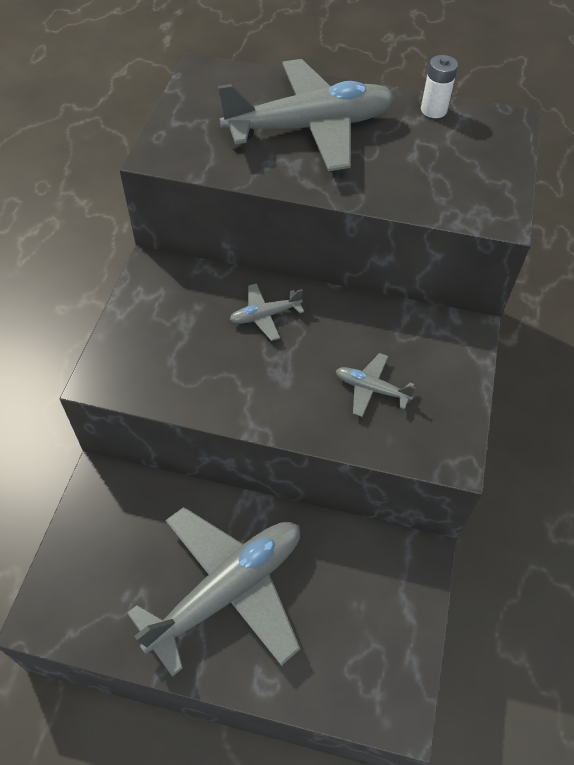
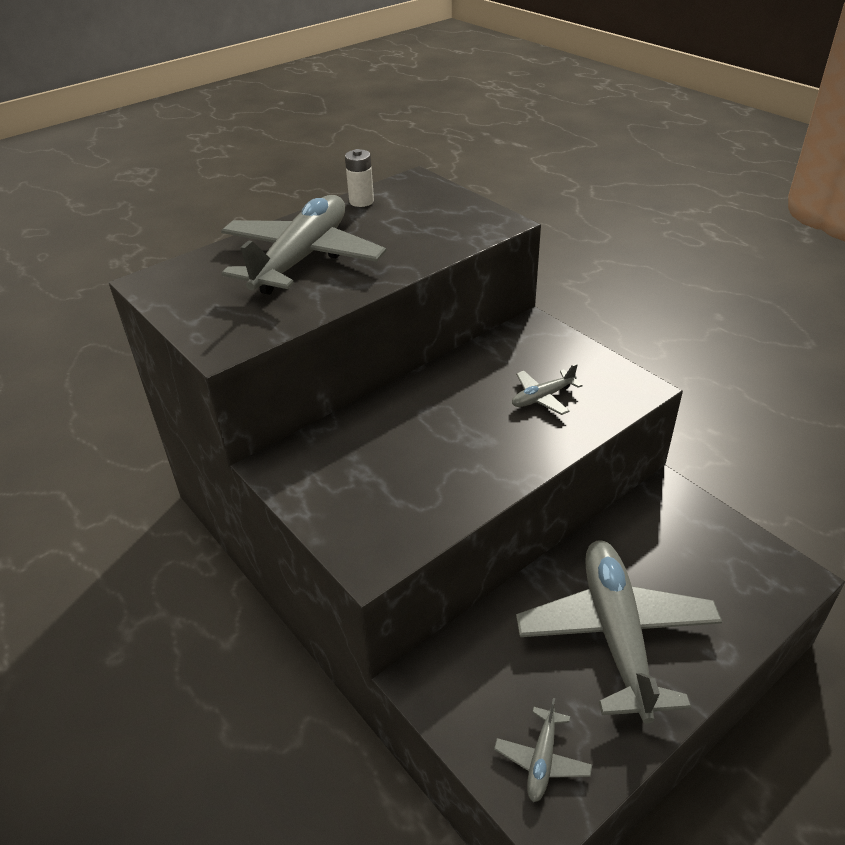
camera: 50 degrees left, 15 degrees down
grey plane [229,283,304,341] -> grey plane moved to [494,698,592,802]

